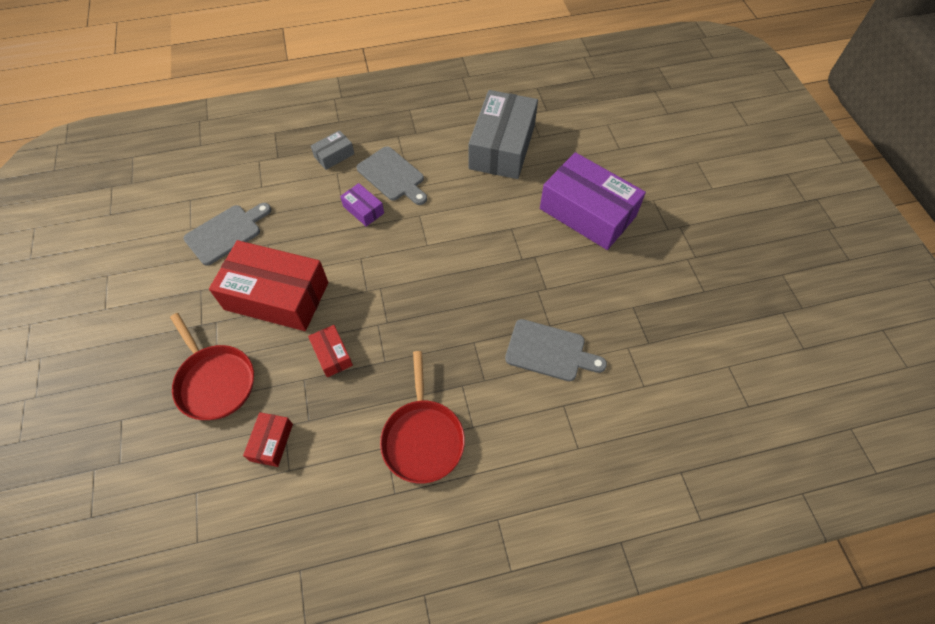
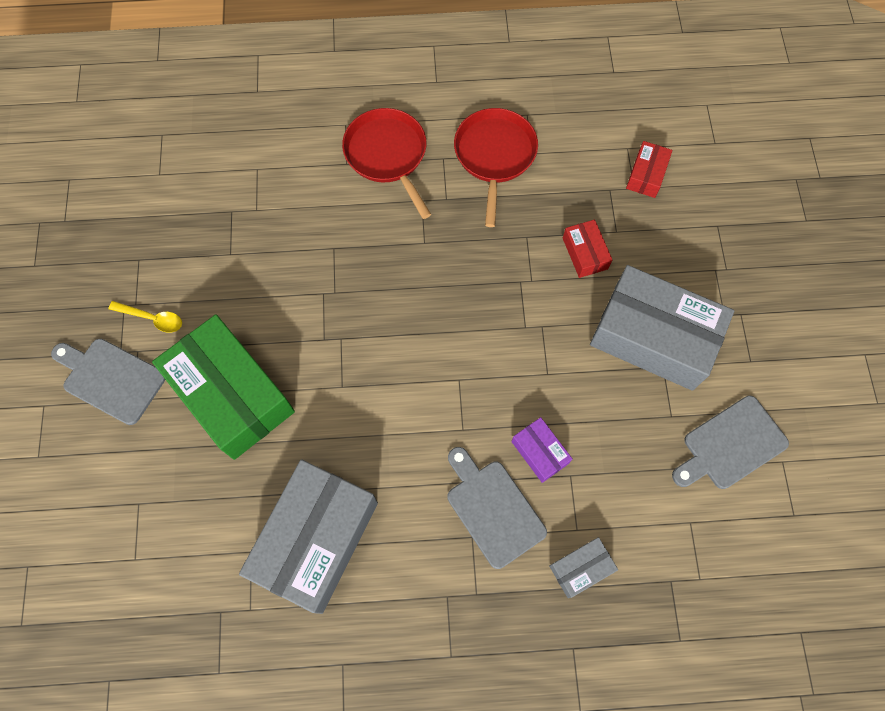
camera: 170 degrees left, 10 degrees up
red pan [170,313,254,420] -> red pan moved to [342,108,431,219]
red box [209,240,328,331] -> grey box [590,265,734,391]
grey cutting board [505,319,607,381] -> grey cutting board moved to [51,339,165,425]
purple box [540,152,646,250] -> green box [152,314,295,460]
none -> yellow spoon [109,301,182,333]

